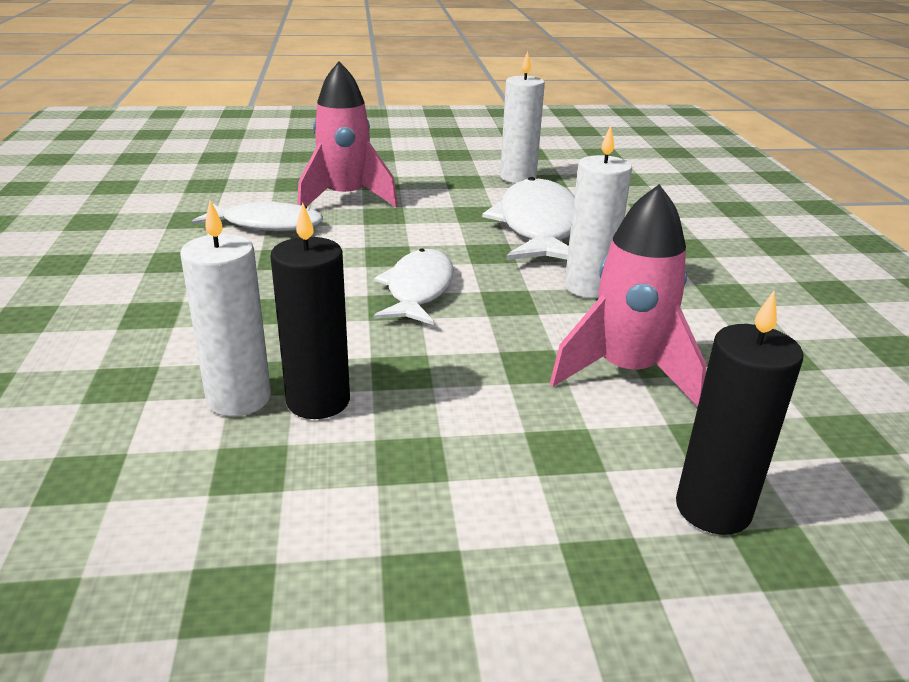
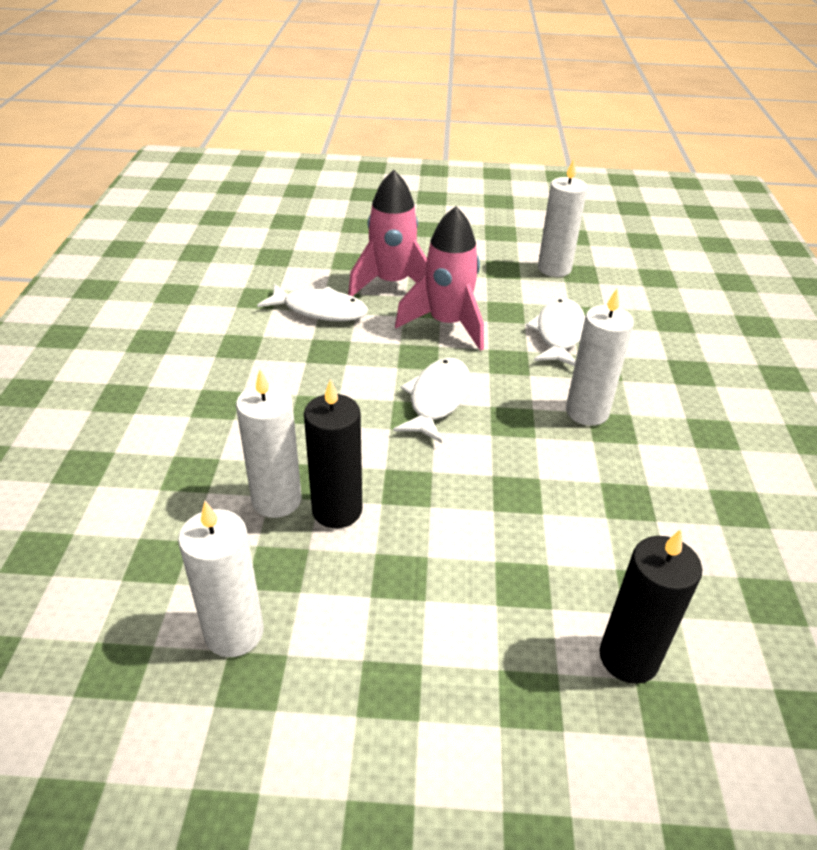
camera: 10 degrees right, 10 degrees up
white fish [482,177,575,260] -> white fish [526,298,585,366], size x0.66
pink rocket [550,184,707,406] -> pink rocket moved to [395,206,484,351]
none -> white candle [178,501,264,657]

